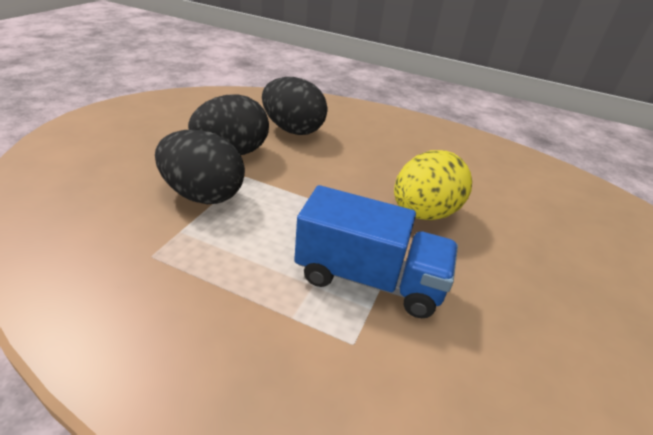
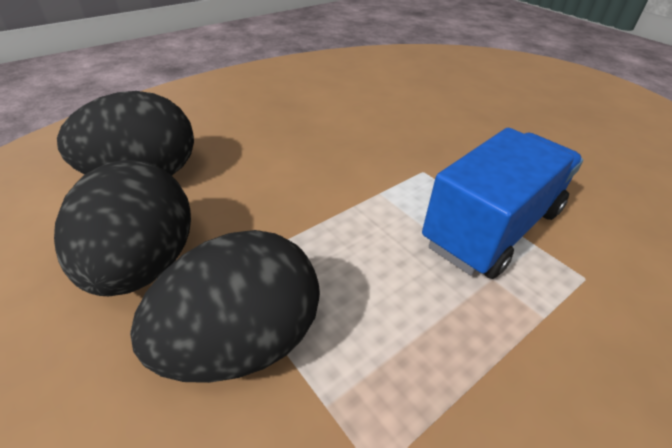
camera: 60 degrees left, 5 degrees up
yellow egg [394,150,472,220] -> none

